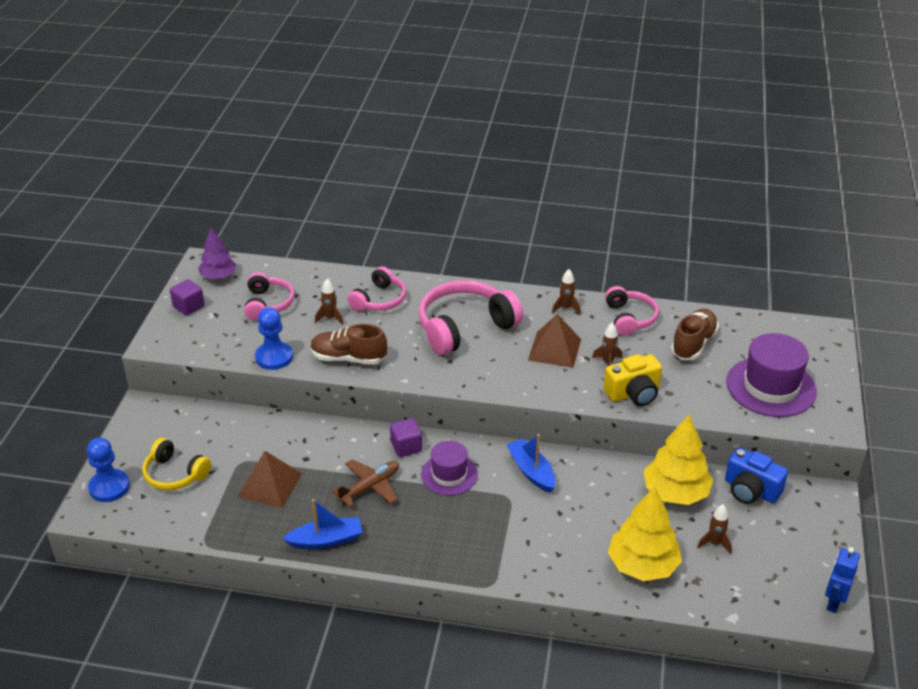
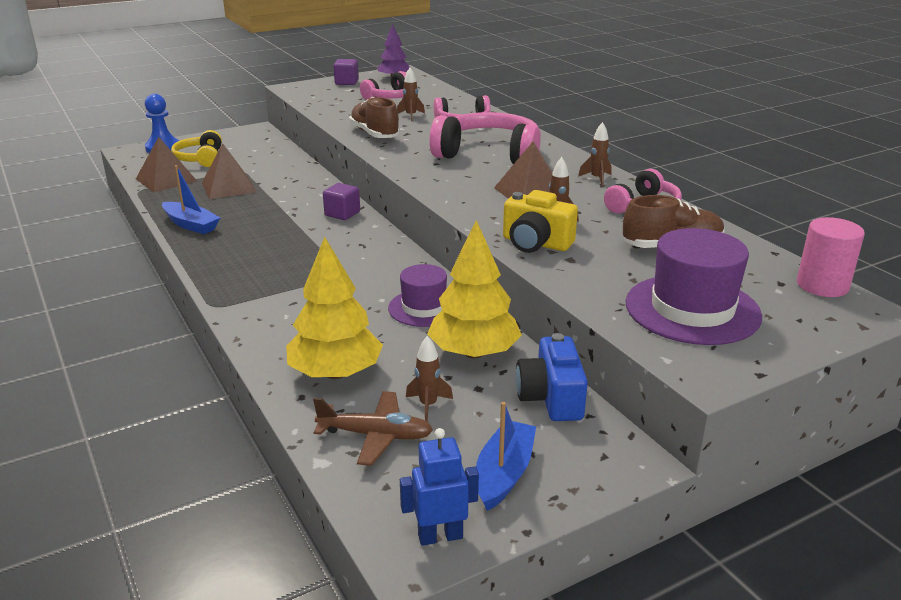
camera: 50 degrees right, 10 degrees down
blue pawn [255,307,293,370] -> none
brown plane [332,459,399,507] -> brown plane moved to [313,391,433,466]
purple hat [421,441,478,496] -> purple hat moved to [388,264,447,327]
blue boat [506,434,556,493] -> blue boat moved to [476,402,536,511]
none -> brown pyramid [136,137,197,192]
none -> pink cylinder [797,217,865,297]

